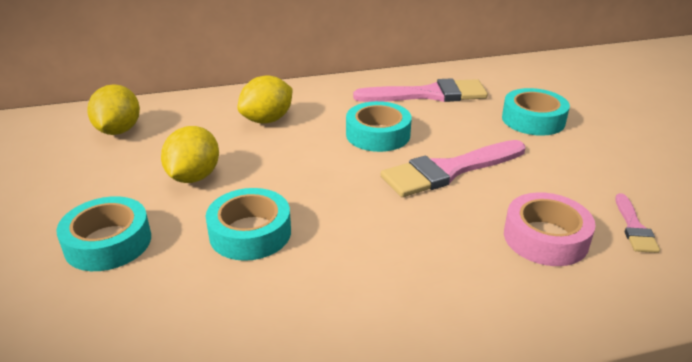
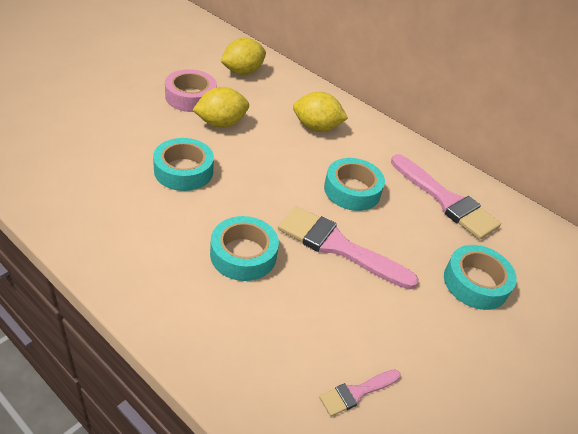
camera: 50 degrees right, 10 degrees up
turquoise tape [56,196,151,271] -> turquoise tape moved to [210,216,279,281]
pink tape [504,192,596,266] -> pink tape moved to [165,69,217,112]

